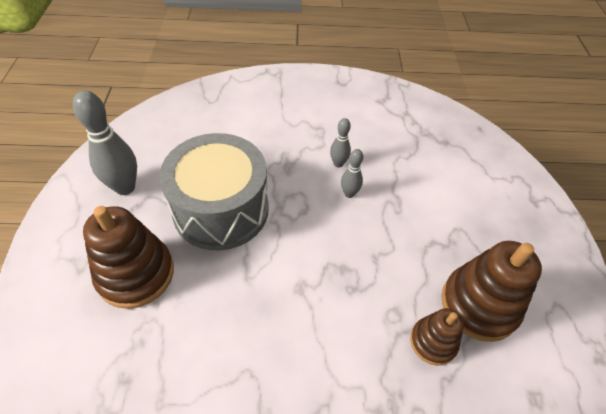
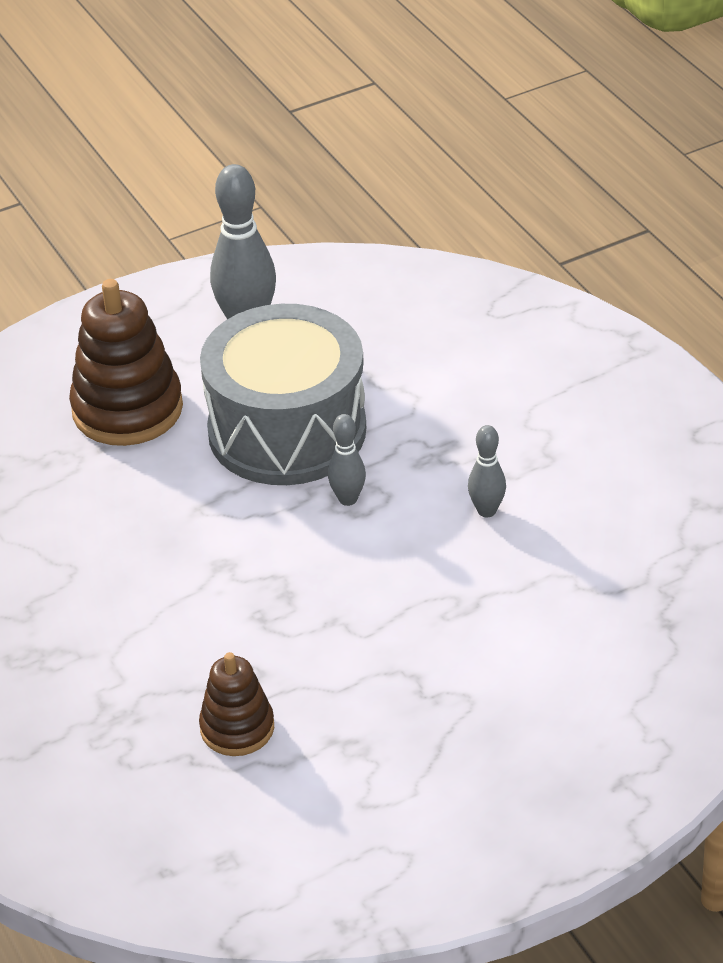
camera: 65 degrees right, 10 degrees down
grey bowling pin [341,149,363,198] -> grey bowling pin moved to [328,414,366,506]
brown stacking toy [442,241,542,342] -> none

